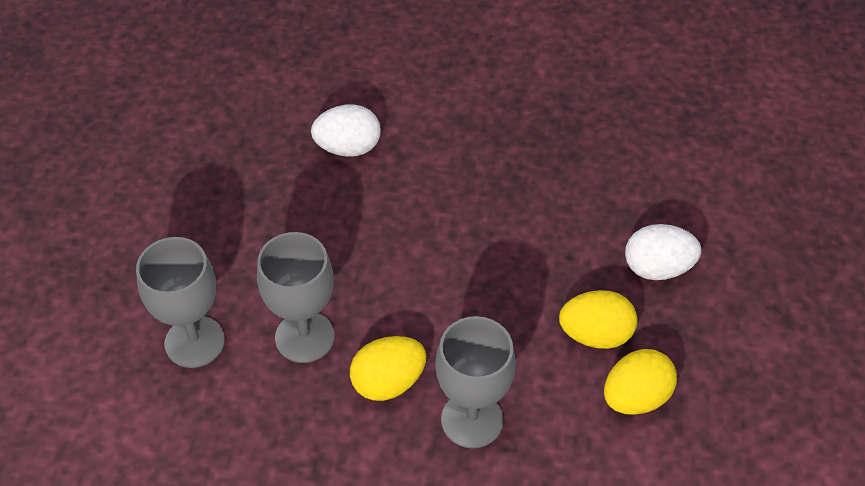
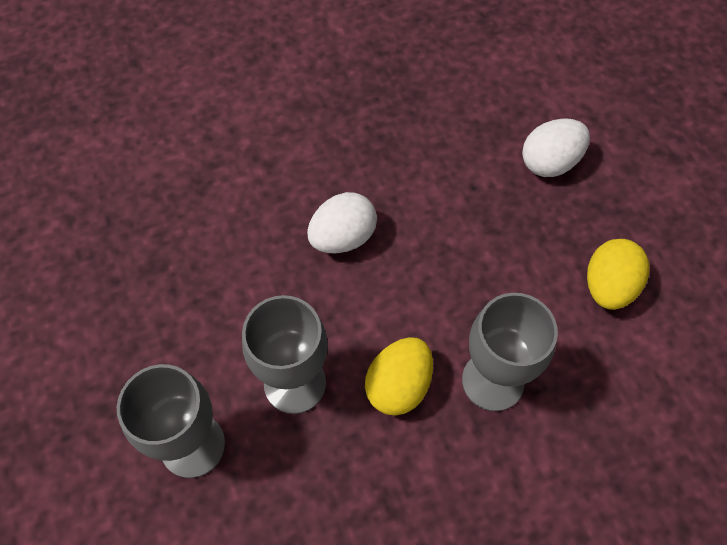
camera: 30 degrees left, 10 degrees up
white egg [311,104,381,157] -> white egg moved to [307,192,377,253]
yellow egg [559,290,637,349] -> none

